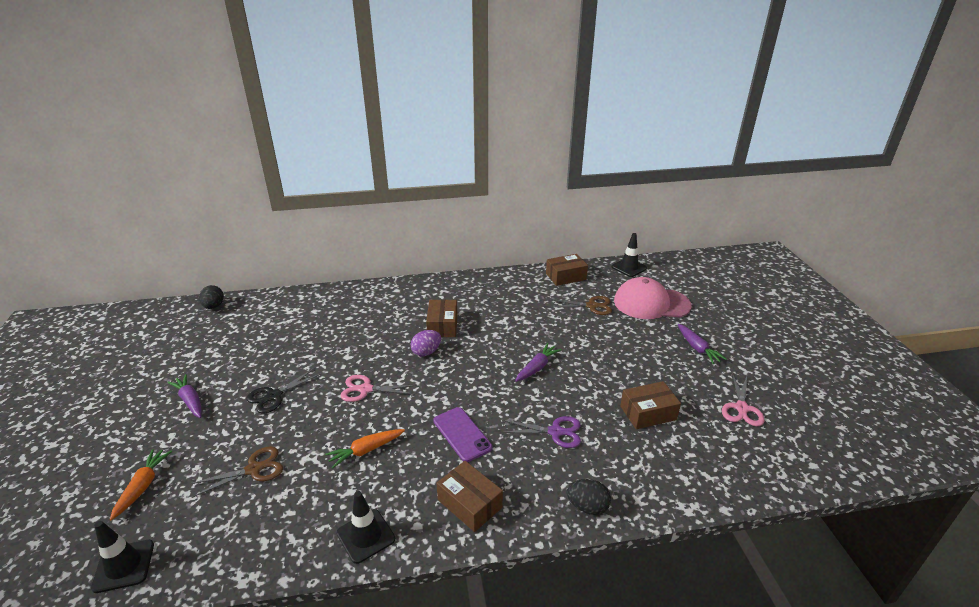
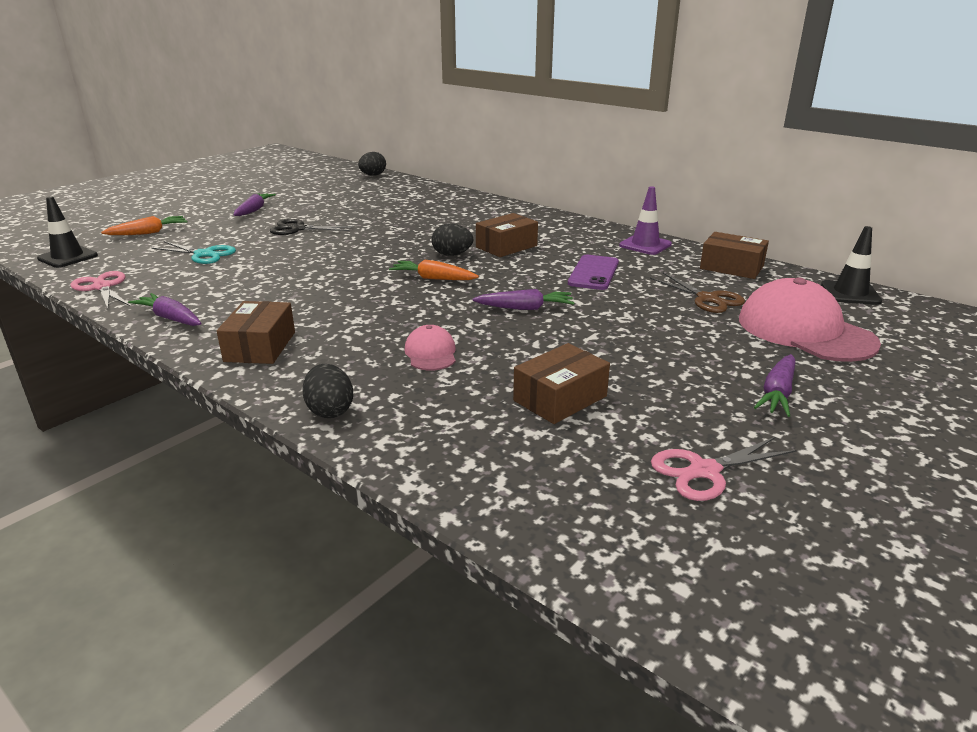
camera: 50 degrees right, 5 degrees down
brown scissors [190,446,283,498] -> turquoise scissors [152,241,236,264]
orange carrot [325,429,405,469] -> orange carrot moved to [389,259,479,280]
black traffic cone [337,491,395,564] -> purple carrot [128,293,202,326]
pink scissors [340,375,417,402] -> pink scissors moved to [70,271,130,309]
purple egg [411,330,441,356] -> black egg [431,224,473,256]
purple phone [433,407,492,462] -> purple phone moved to [568,255,619,290]
purple scissors [501,416,581,448] -> pink cap [404,325,456,371]
brown box [620,381,681,429] -> brown box turned 75 degrees counterclockwise [513,343,610,424]
none -> purple traffic cone [619,186,672,255]

